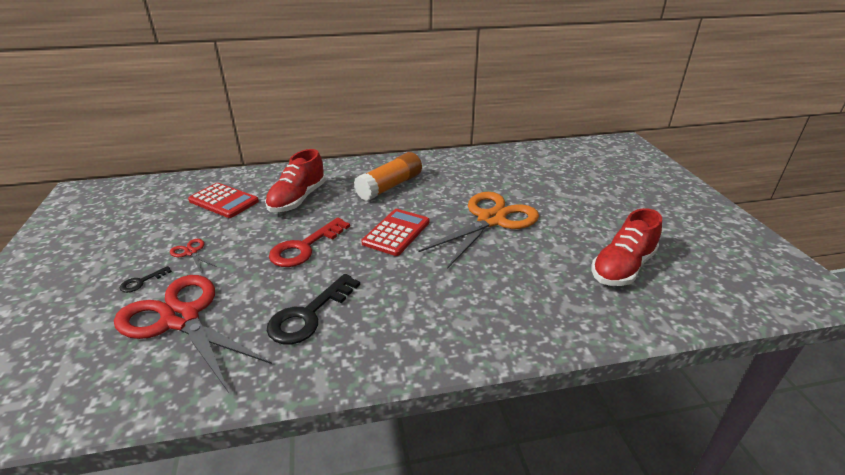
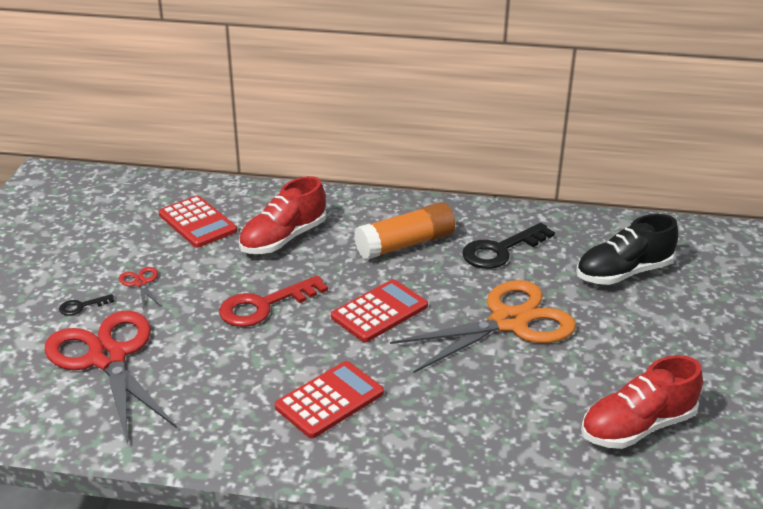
camera: 20 degrees right, 0 degrees up
black key [267,274,360,344] -> black key moved to [462,223,555,269]
none -> red calculator [275,361,384,438]
none -> black shoe [576,214,678,285]

